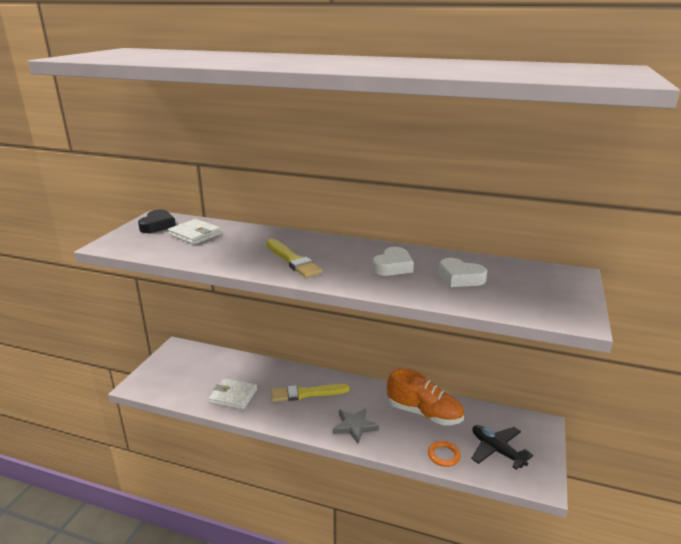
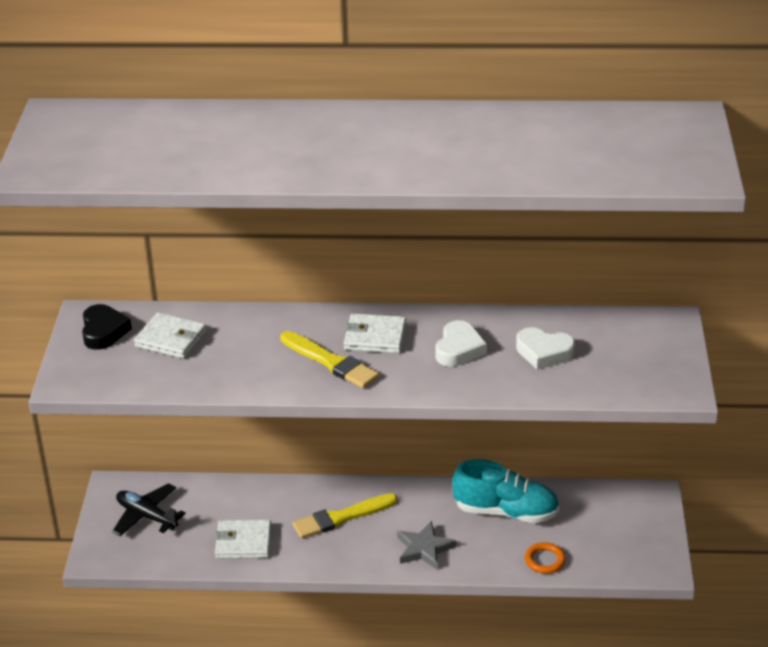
camera: 15 degrees left, 10 degrees up
orange shoe [387,368,464,425] -> turquoise shoe [452,459,559,523]
black plane [471,425,533,470] -> black plane moved to [112,483,185,536]
none -> white wallet [344,314,406,354]

